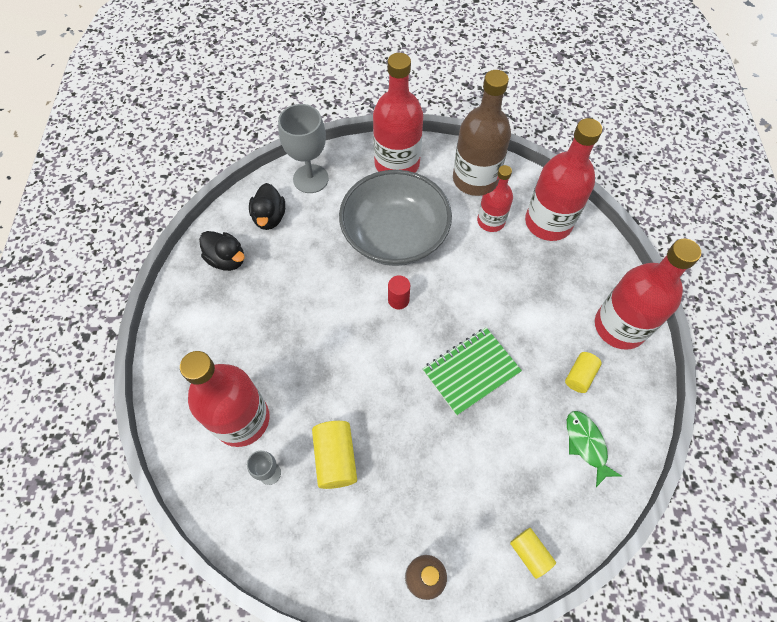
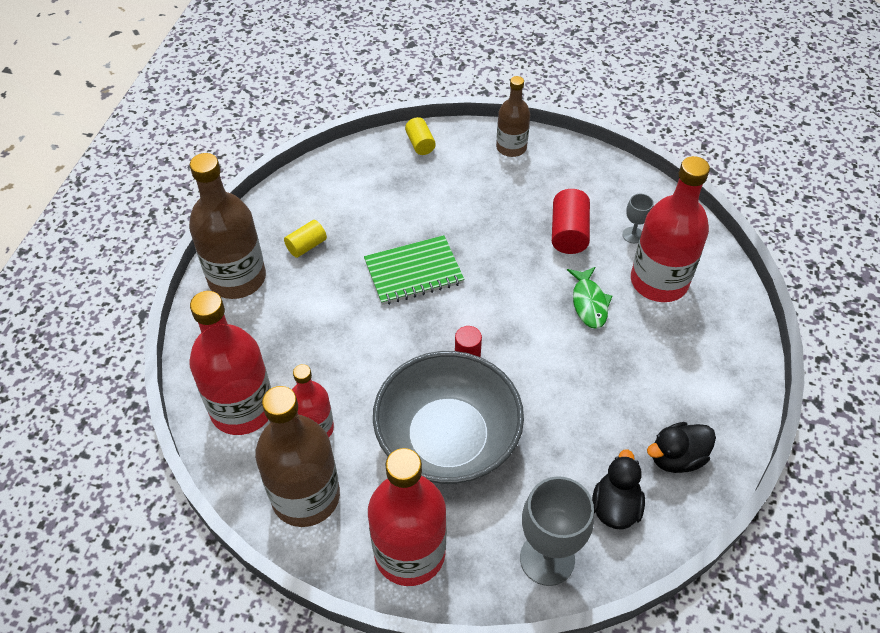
camera: 165 degrees left, 10 degrees down
black duck [199,231,245,271] -> black duck turned 75 degrees counterclockwise [647,422,716,473]
yellow cylinder [312,421,357,489] -> red cylinder [552,189,590,254]
green fish [567,411,622,487] -> green fish moved to [567,267,612,329]
red bottle [595,239,701,350] -> brown bottle [189,153,266,299]

